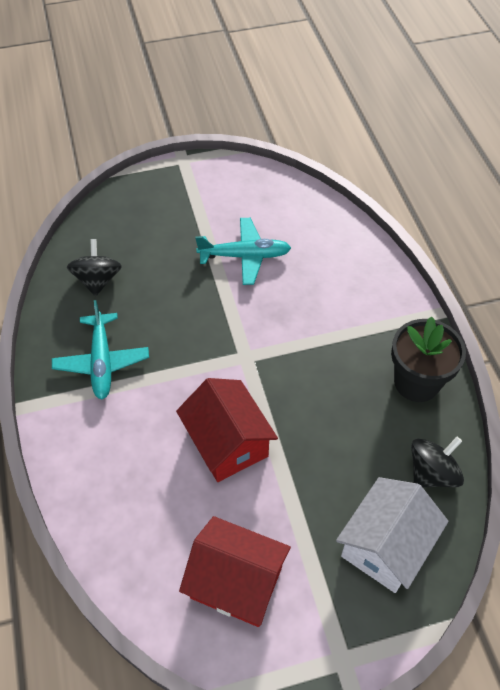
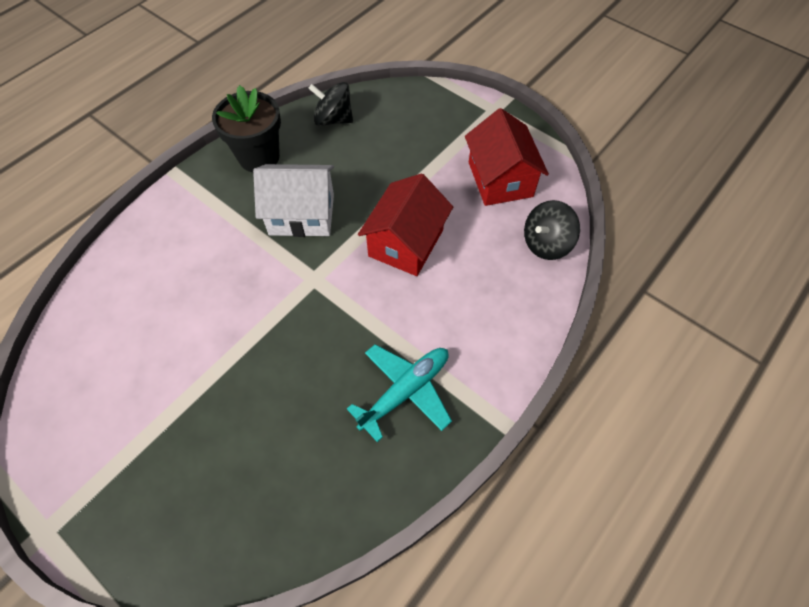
camera: 125 degrees left, 5 degrees up
black spinning top [67,239,122,296] -> black spinning top moved to [524,200,580,260]
turquoise plane [195,218,291,285] -> none
white house [336,477,448,593] -> white house moved to [253,164,334,237]

